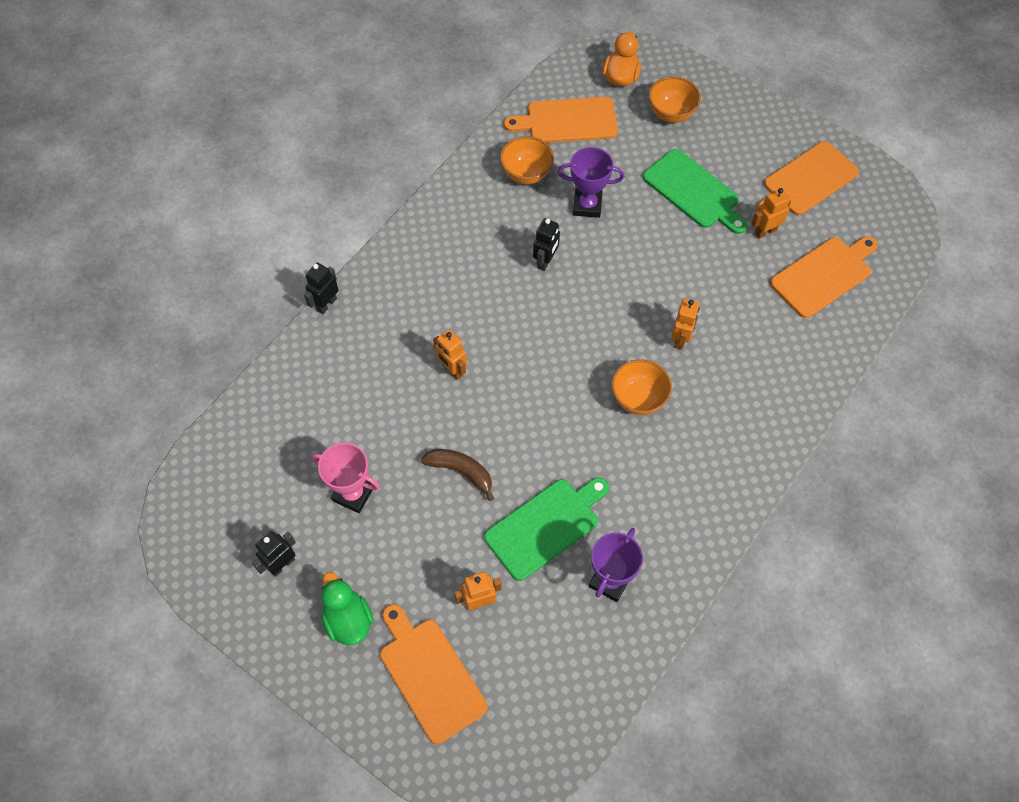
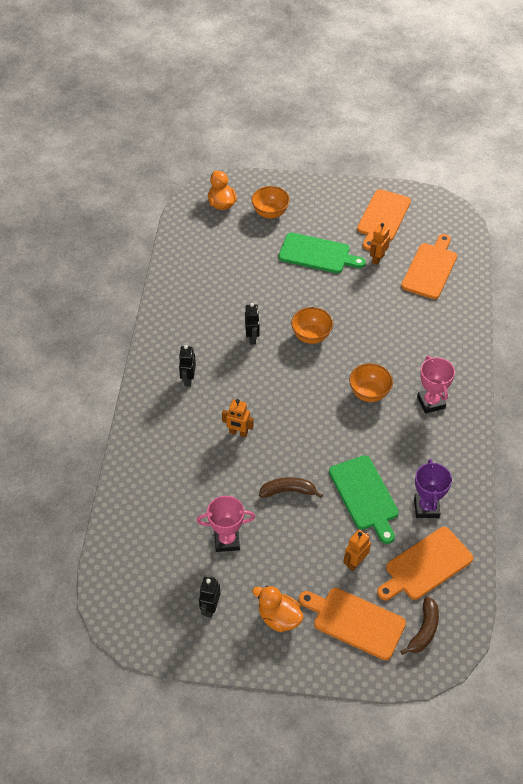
camera: 30 degrees left, 10 degrees down
black robot [304,262,339,314] -> black robot moved to [179,345,196,387]
green duck [321,572,373,645] -> orange duck [252,585,304,632]
green cutting board [484,477,609,581] -> green cutting board turned 135 degrees clockwise [329,455,399,544]
orange bowl [500,136,554,184] -> orange bowl moved to [291,307,333,344]
orange cutting board [504,97,618,143] -> orange cutting board moved to [377,527,473,600]
purple trophy [557,147,624,218] -> none
orange robot [671,298,700,350] -> none
none -> brown banana [400,597,439,655]
none -> pink trophy [417,356,455,414]

